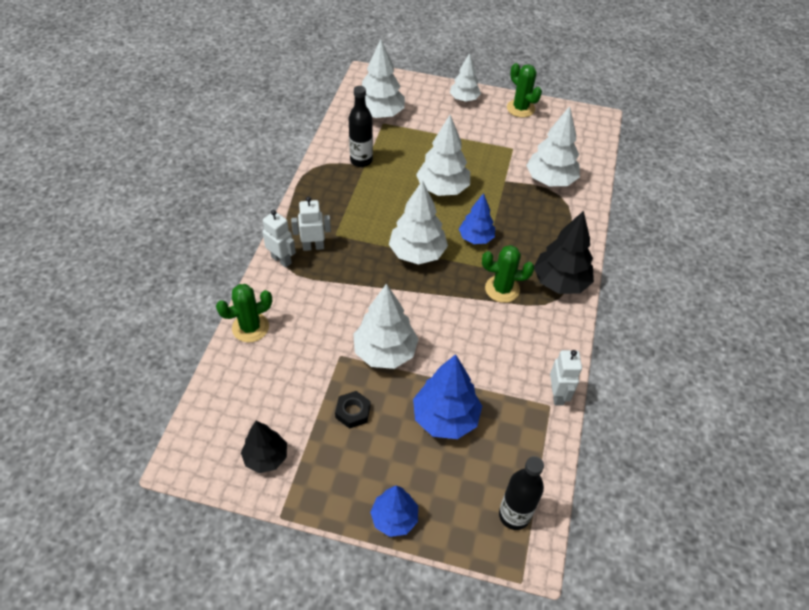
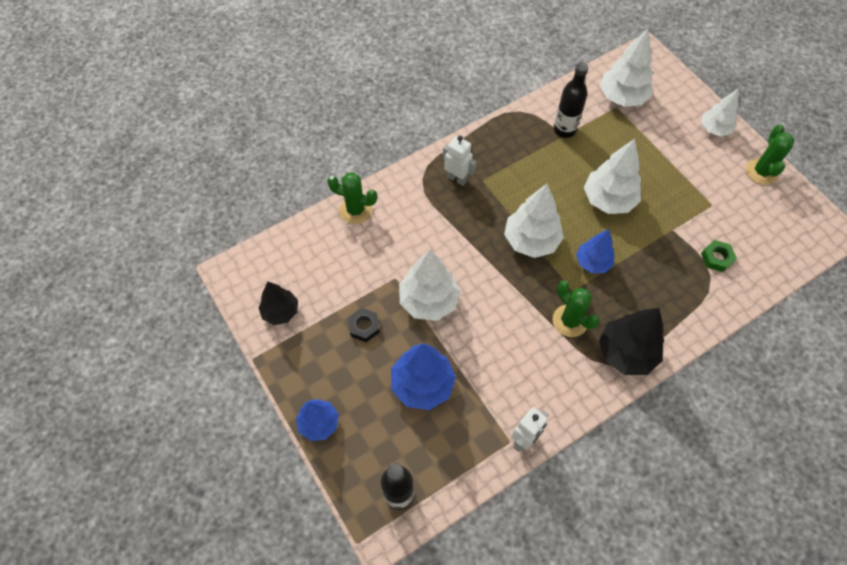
camera: 45 degrees right, 10 degrees up
white robot [262,210,296,268] -> none
white tree [526,106,580,186] -> green nut [701,240,737,272]

